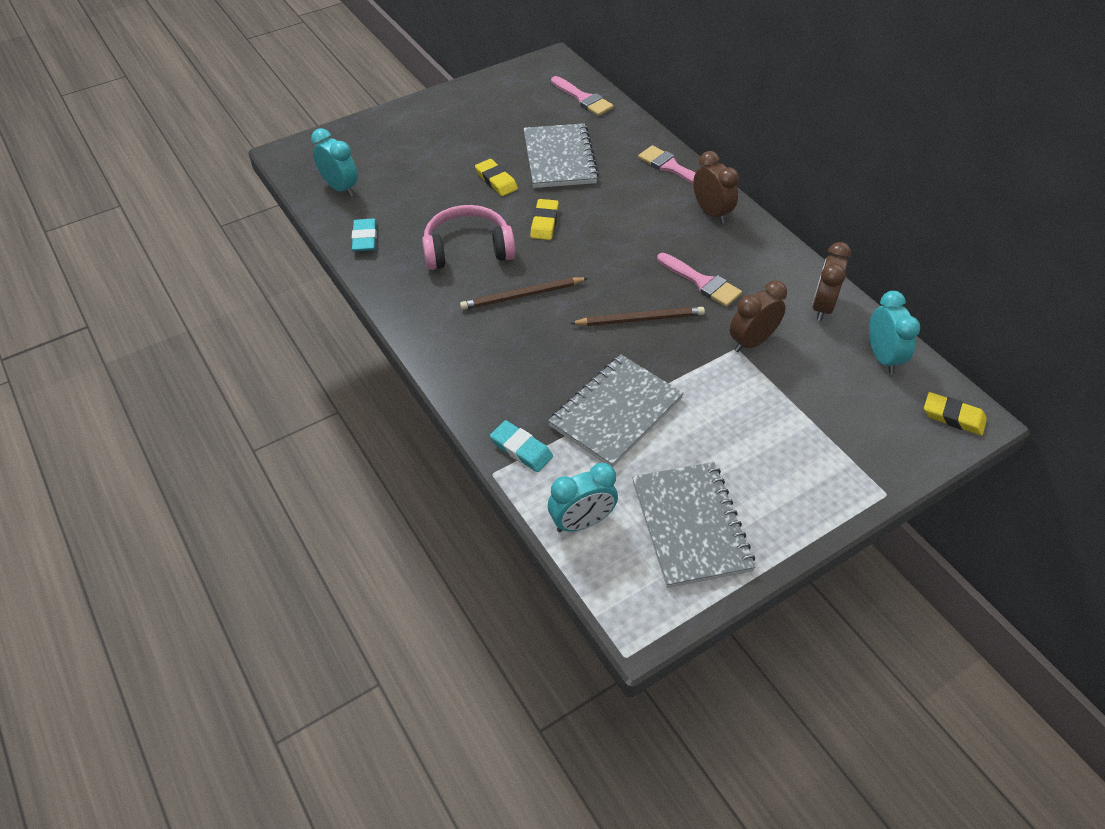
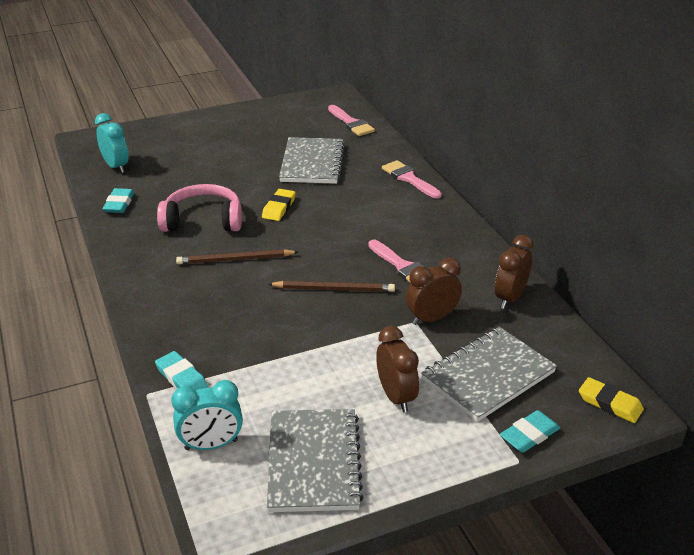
camera: 10 degrees right, 15 degrees down
yellow eraser [475,159,518,196] -> none
grey notebook [548,354,684,467] -> grey notebook moved to [421,327,557,422]
brown clock [693,151,739,224] -> brown clock moved to [376,326,419,412]
turquoise clock [869,291,920,374] -> none
none -> turquoise eraser [500,410,560,453]

